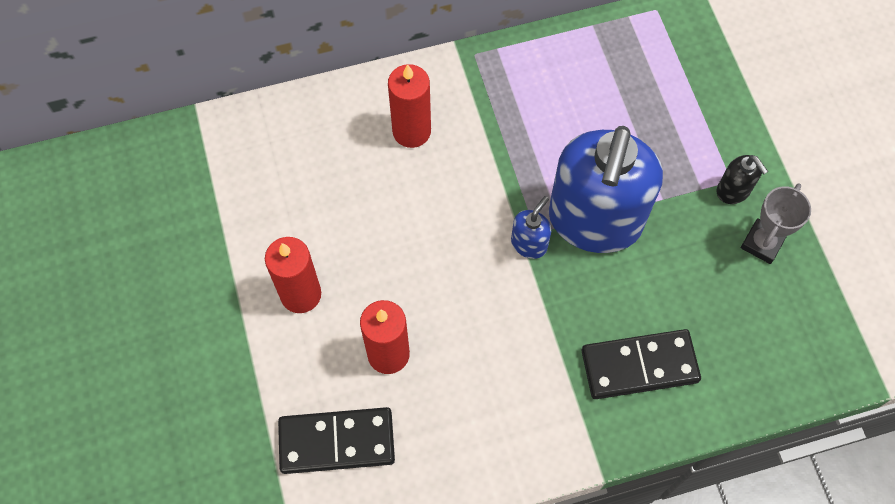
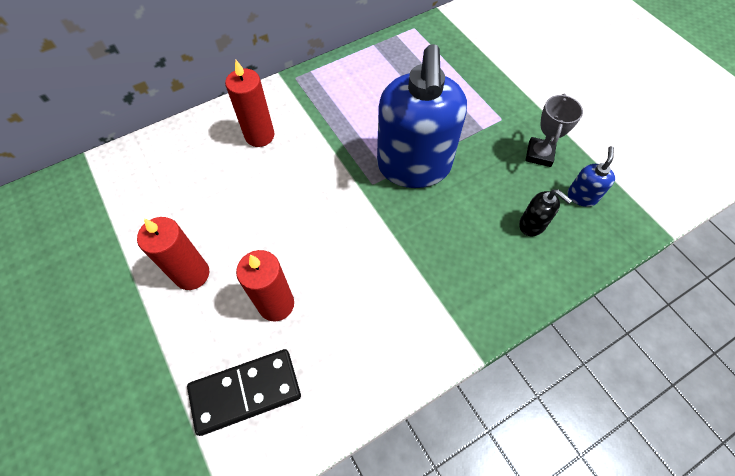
camera: 15 degrees left, 5 degrees down
blue soap dispenser [511,196,551,259] -> blue soap dispenser moved to [568,146,615,207]
black domino [582,329,701,399] -> none
black soap dispenser [717,155,768,204] -> black soap dispenser moved to [519,189,572,236]

